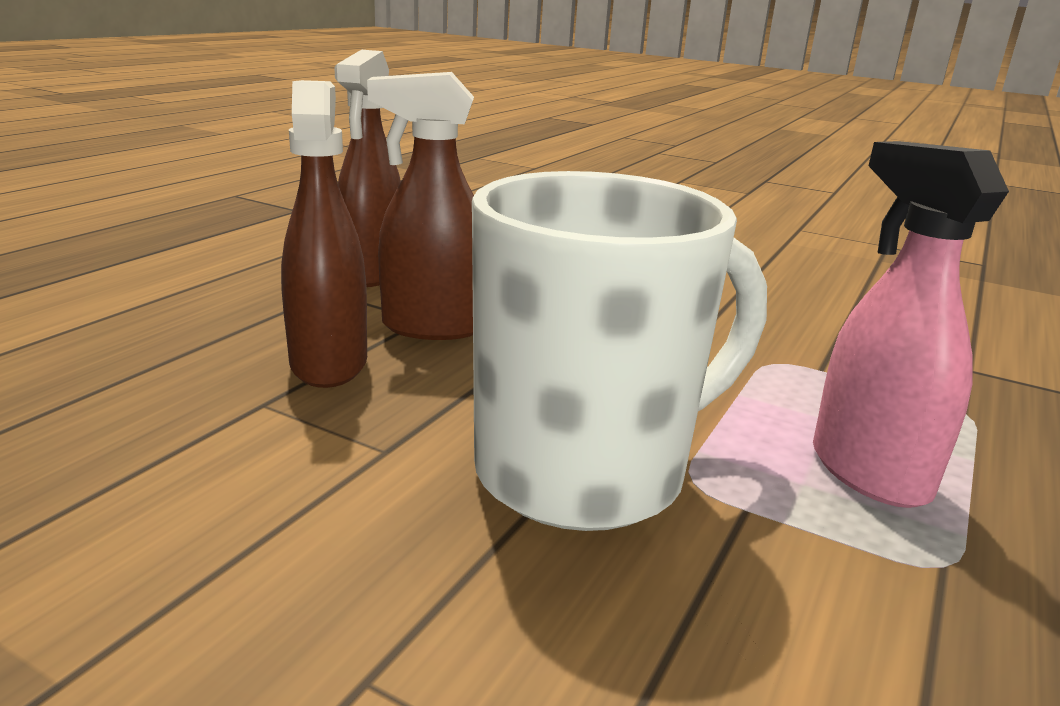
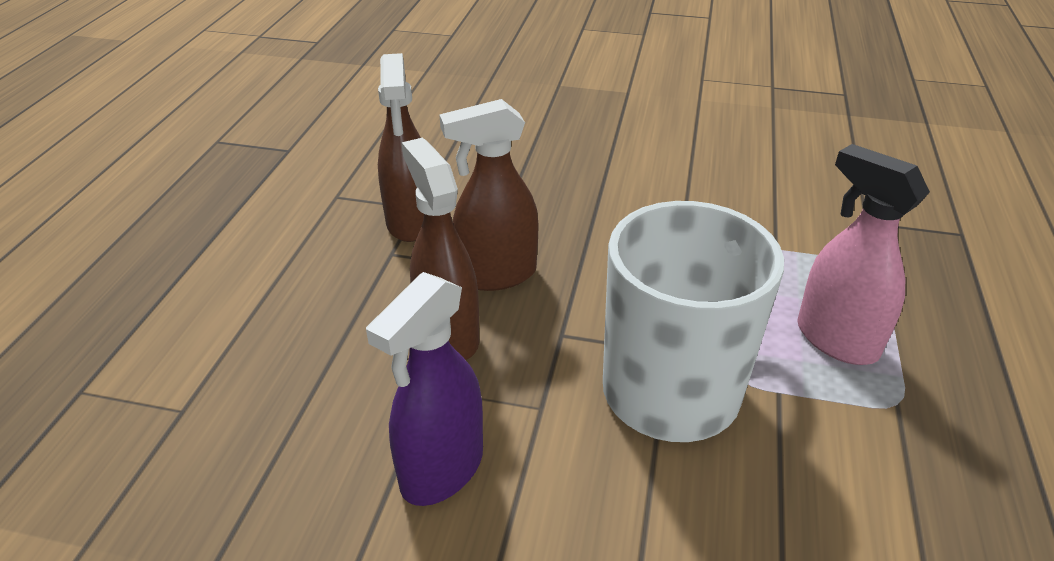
camera: 15 degrees left, 15 degrees up
none -> purple spray bottle [366,272,483,506]

